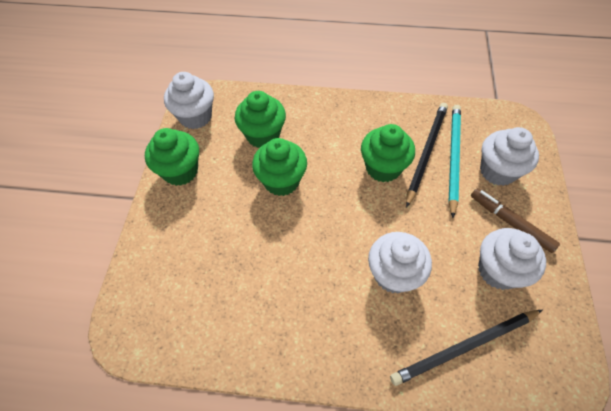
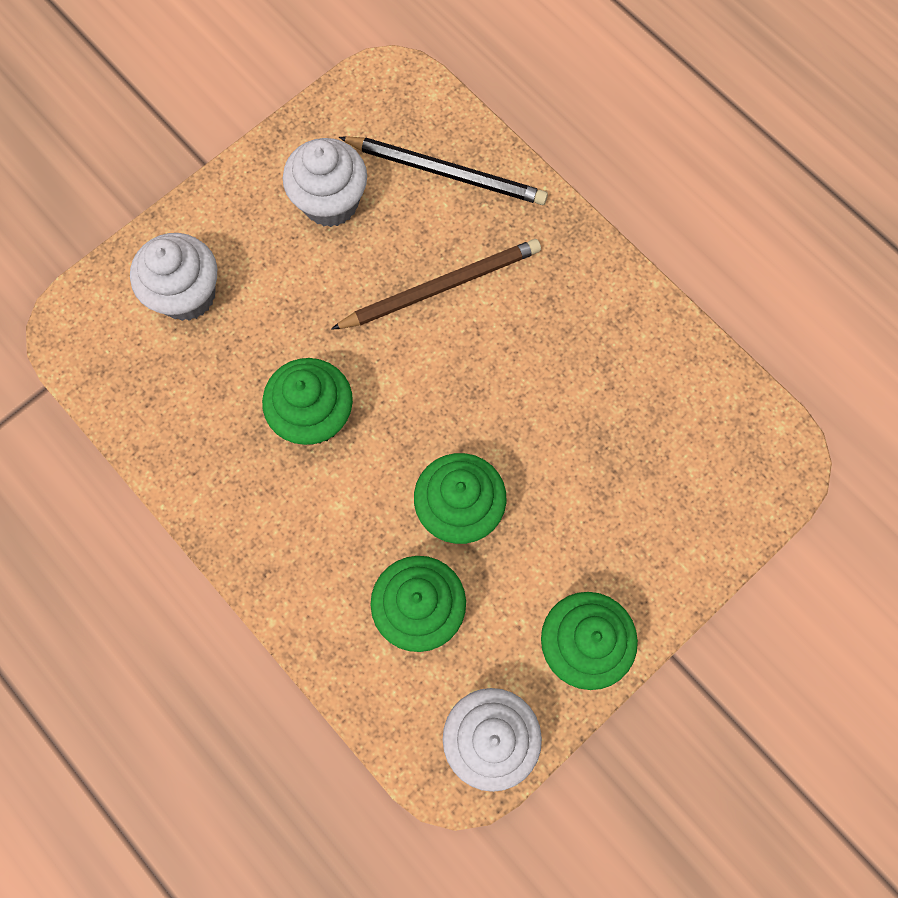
camera: 140 degrees left, 15 degrees up
white cupcake [368,232,432,293] -> brown pencil [331,239,541,330]
black pencil [406,103,448,208] -> none
turquoise pencil [448,105,461,218] -> none
brown marker [471,188,560,253] -> none

